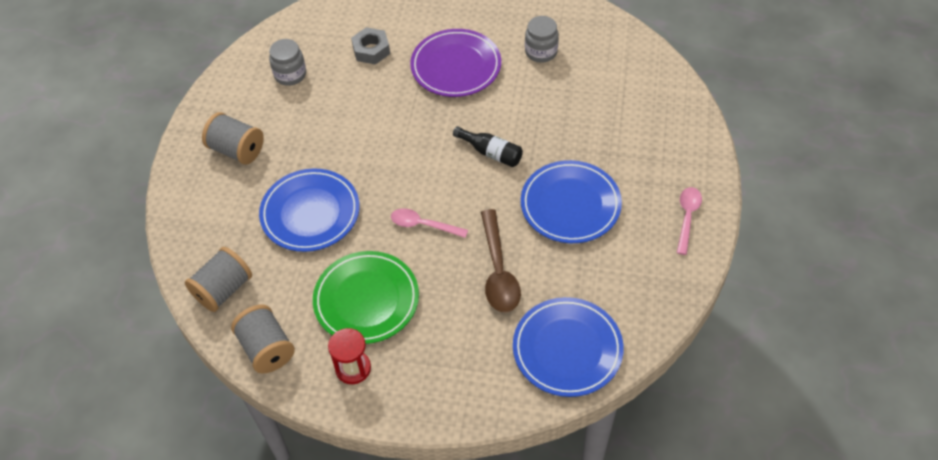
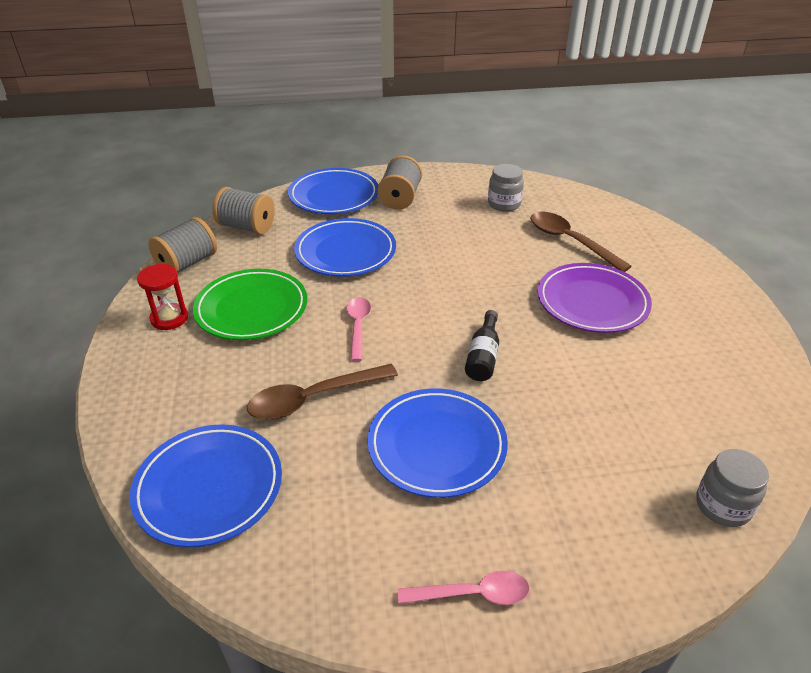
camera: 70 degrees right, 15 degrees down
grey nut [351,27,390,65] -> brown spoon [530,212,632,272]
grey jar [525,16,559,63] -> grey jar moved to [696,449,769,527]
none -> blue plate [288,168,378,214]

